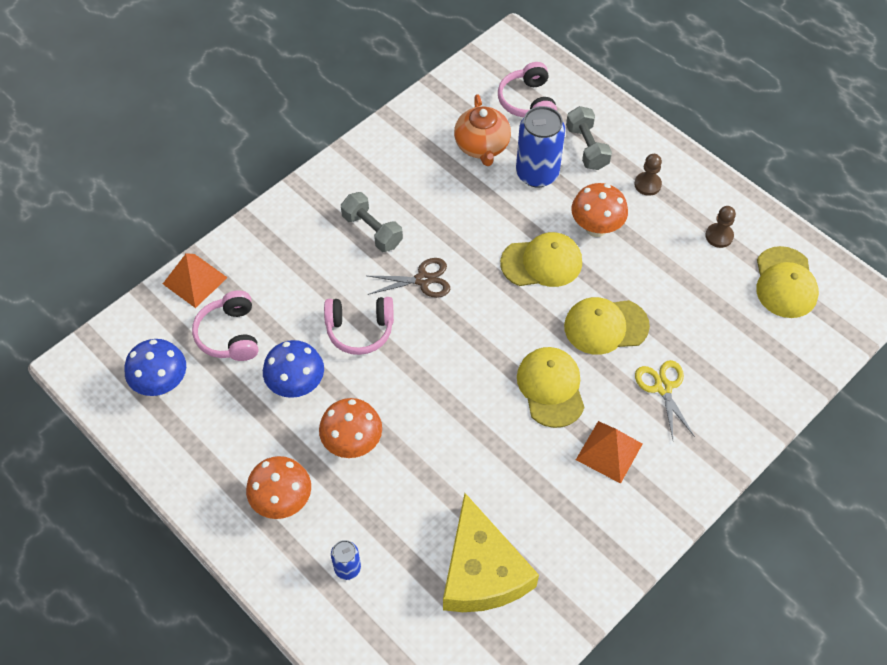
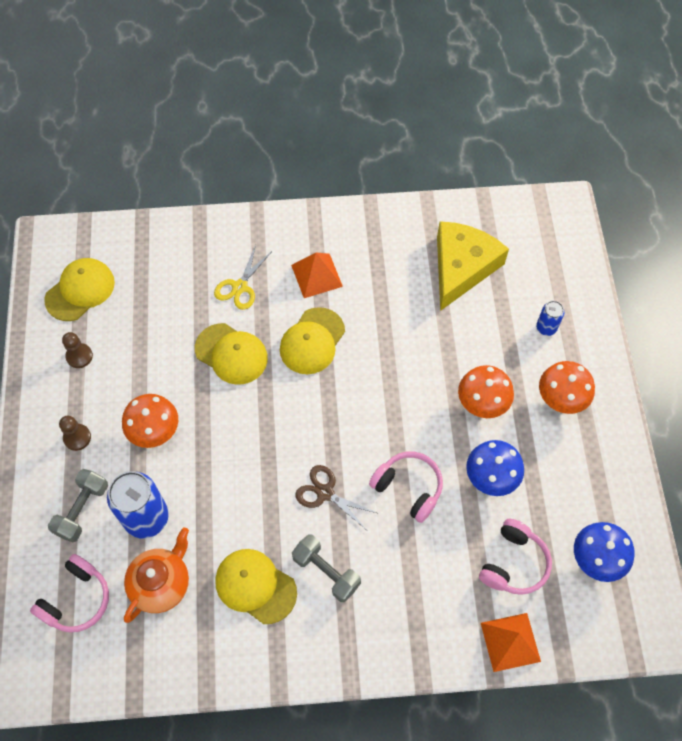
camera: 140 degrees left, 5 degrees up
grey dumbbell [341,192,403,252] -> grey dumbbell turned 45 degrees counterclockwise [292,534,361,602]
yellow cap [500,232,582,287] -> yellow cap moved to [215,549,297,624]

